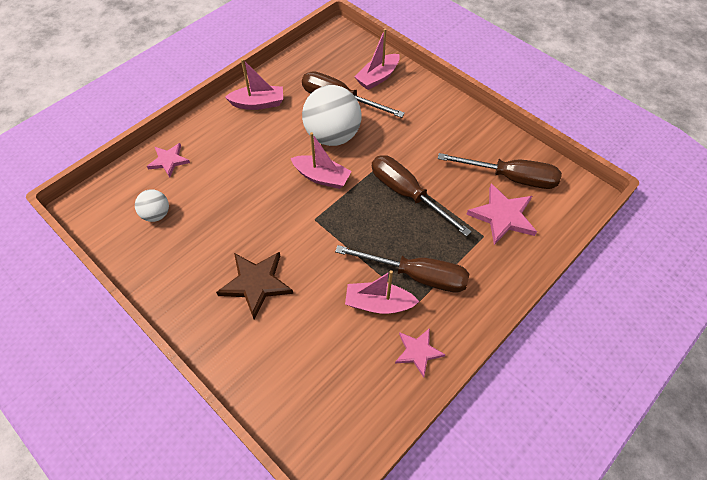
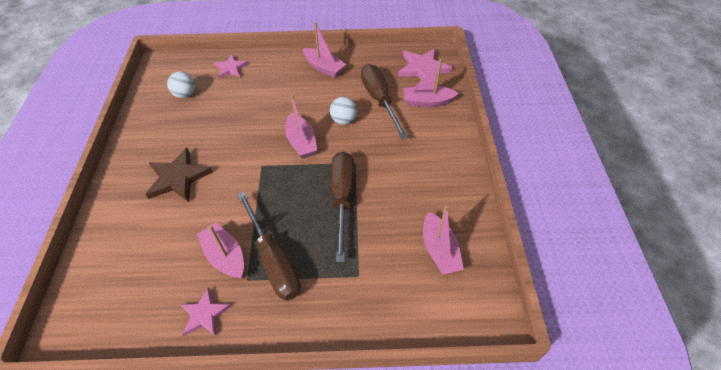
camera: 45 degrees right, 5 degrees down
white ball [302,85,361,146] -> white ball [330,97,357,125], size x0.51
brown screwdriver [438,153,562,189] -> pink boat [423,205,464,275]
pink star [466,184,537,245] -> pink star moved to [398,48,452,80]

